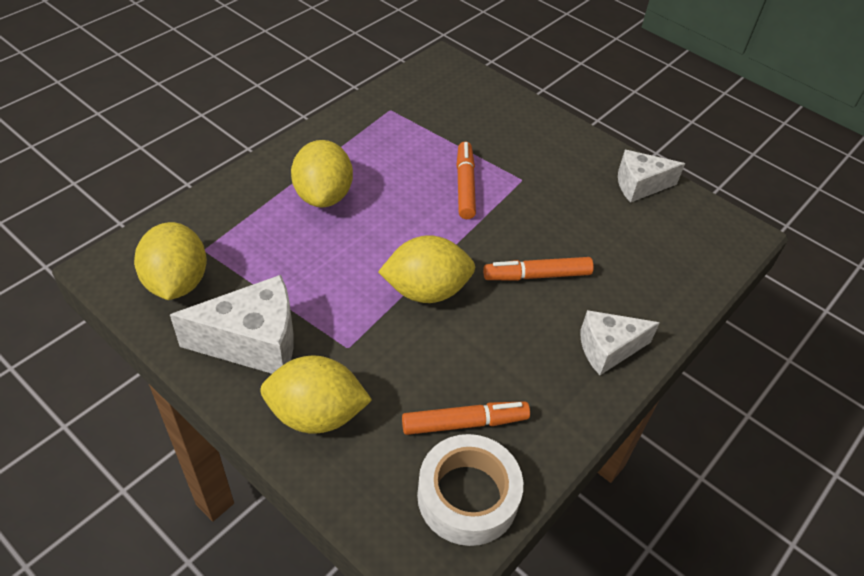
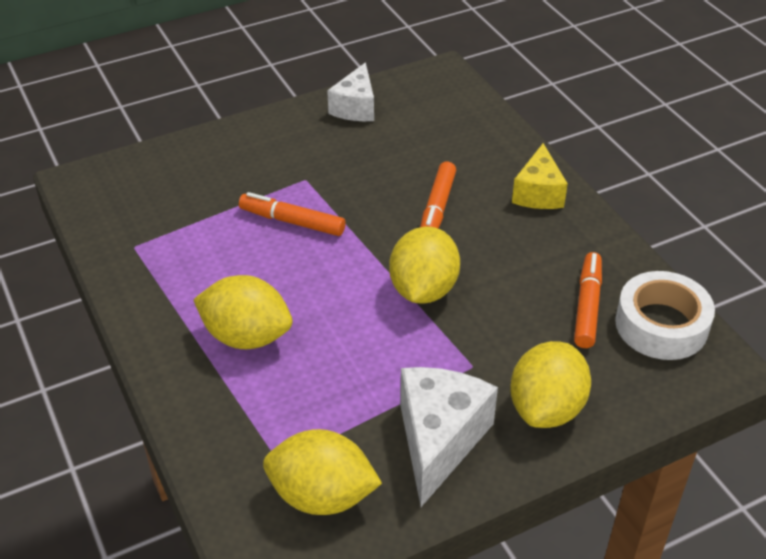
camera: 65 degrees left, 5 degrees down
white cheese [580,310,660,375] -> yellow cheese [512,143,568,209]

